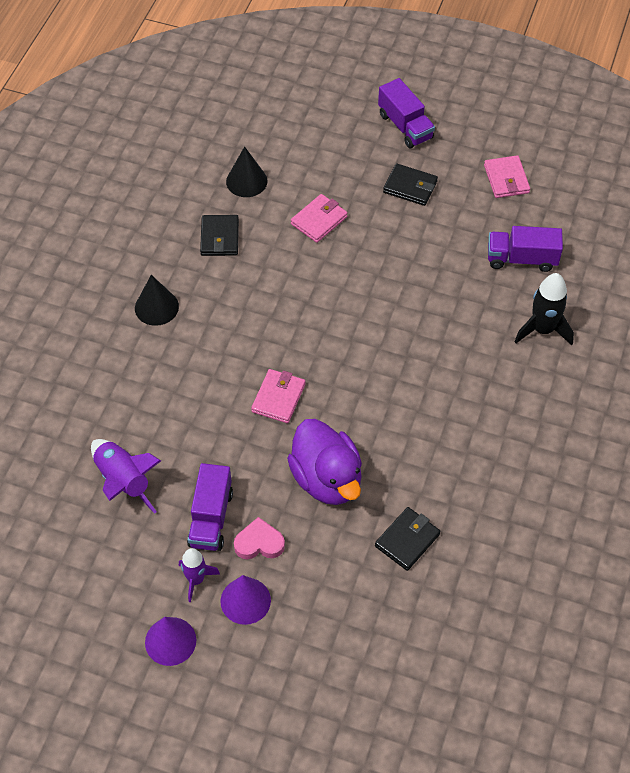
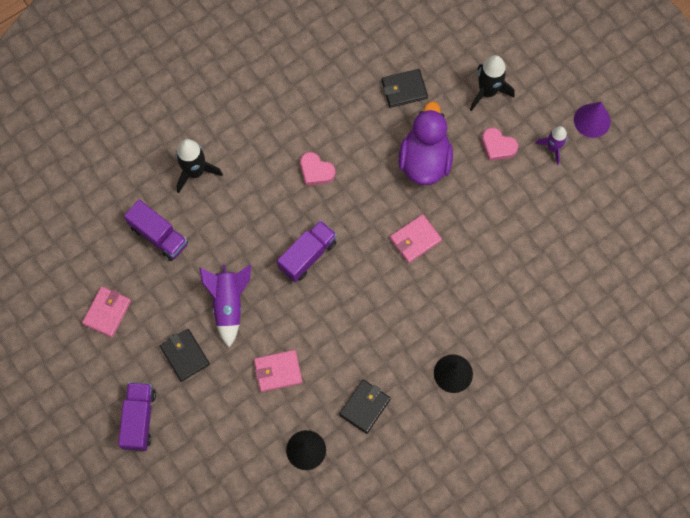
camera: 145 degrees left, 15 degrees up
purple rocket [91,439,161,514] -> purple rocket moved to [199,265,251,348]
purple truck [187,463,233,551] -> purple truck moved to [277,220,337,282]
purple cone [220,575,271,625] -> none
none -> pink heart [300,152,335,186]
none -> black rocket [470,55,515,111]

